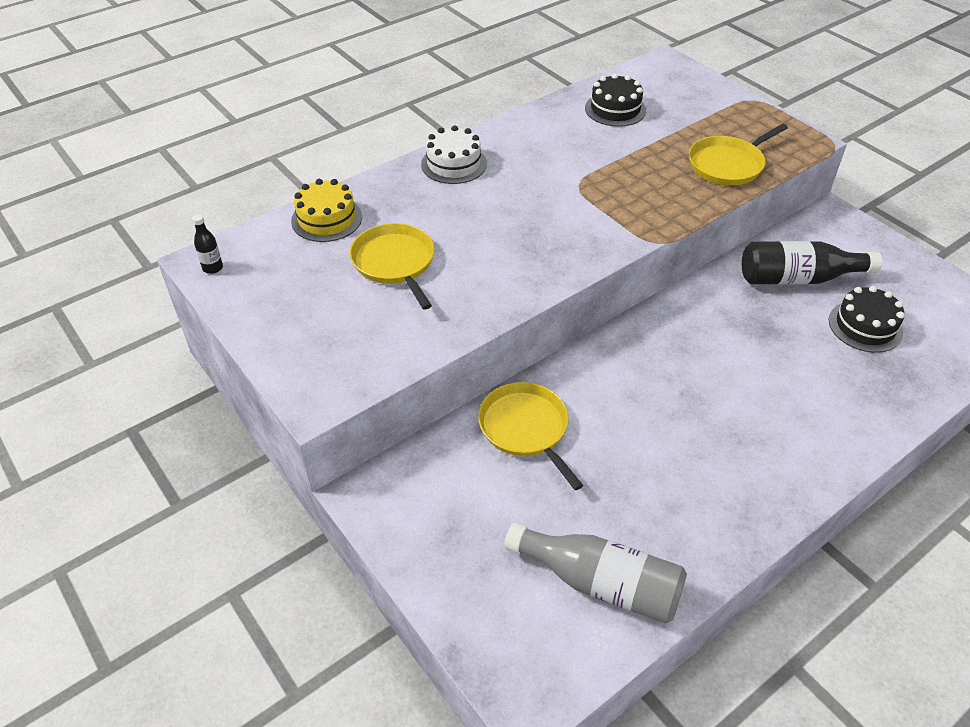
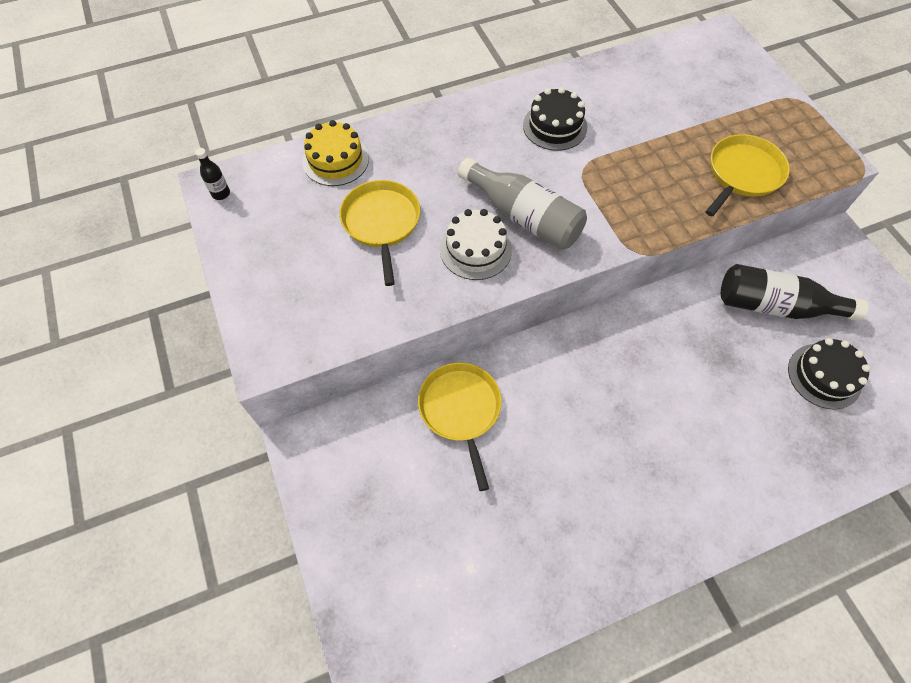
camera: 15 degrees right, 15 degrees up
white cake [421,125,487,184] -> white cake moved to [440,209,512,280]
grey bottle [504,522,687,624] -> grey bottle moved to [458,157,587,250]
black cake [585,73,646,127] -> black cake moved to [523,87,587,151]
yellow pan [689,124,788,185] -> yellow pan turned 150 degrees clockwise [705,134,790,217]

